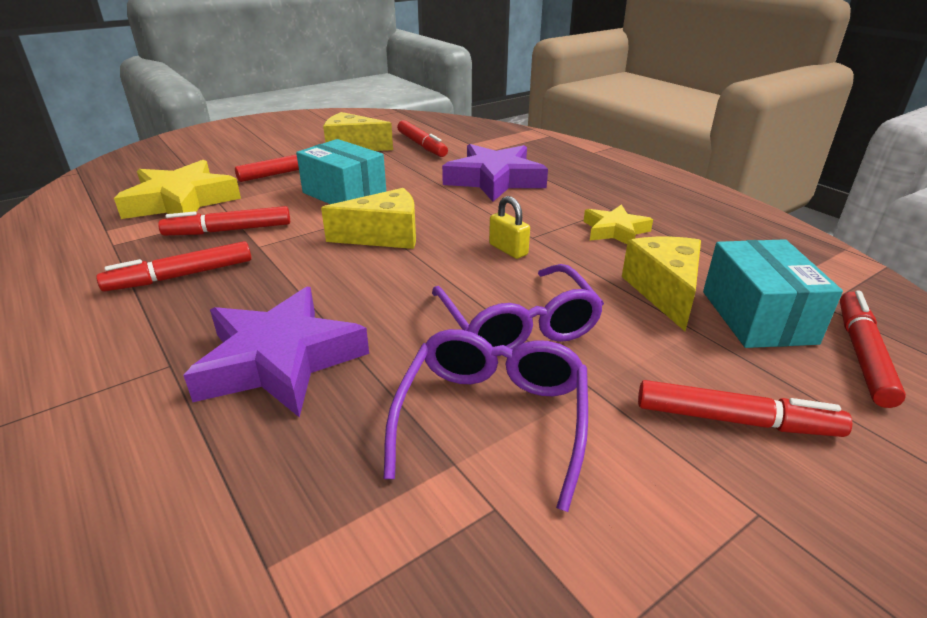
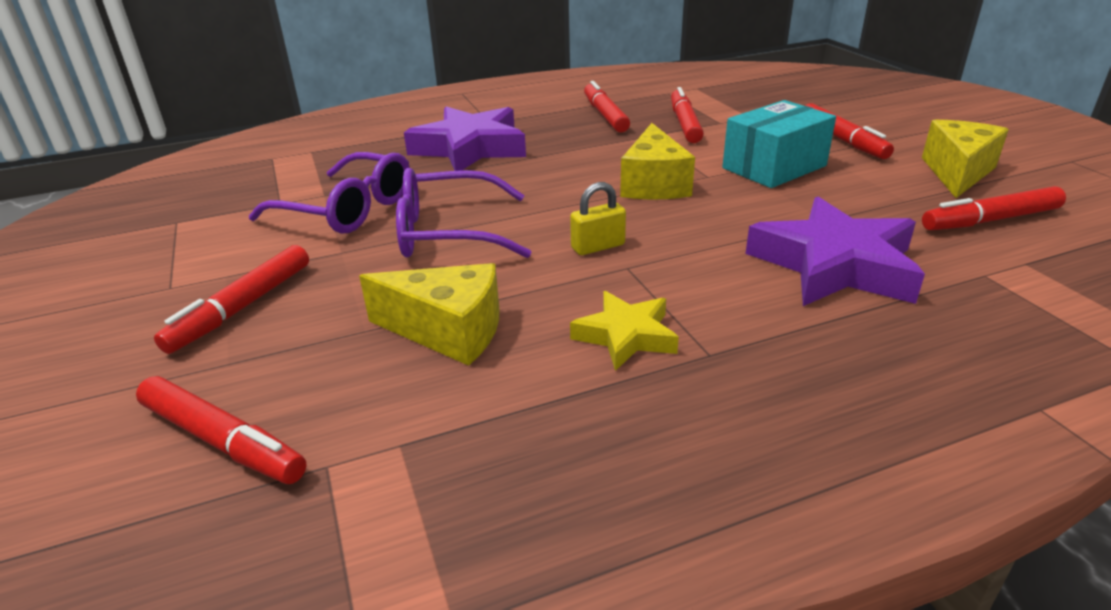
camera: 105 degrees right, 0 degrees up
yellow star [114,160,241,219] -> none
turquoise box [703,239,843,348] -> none

